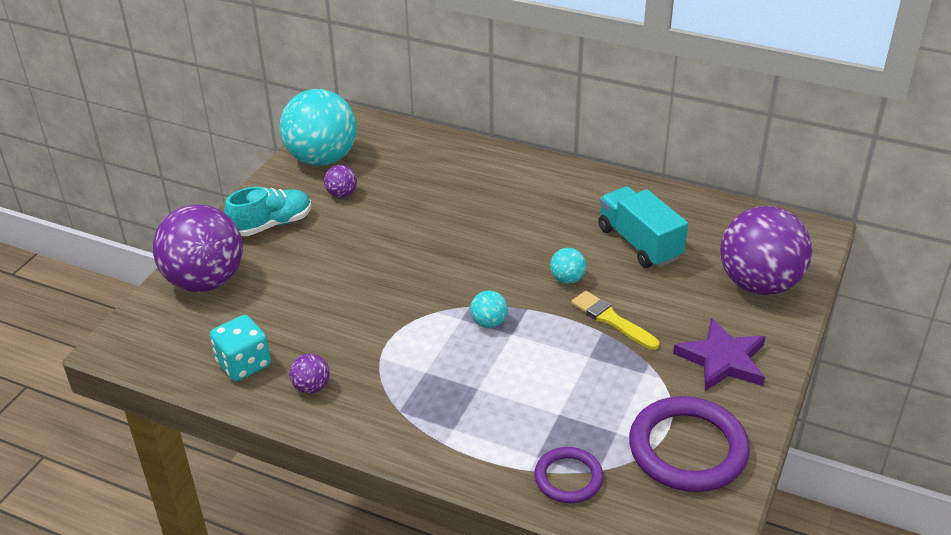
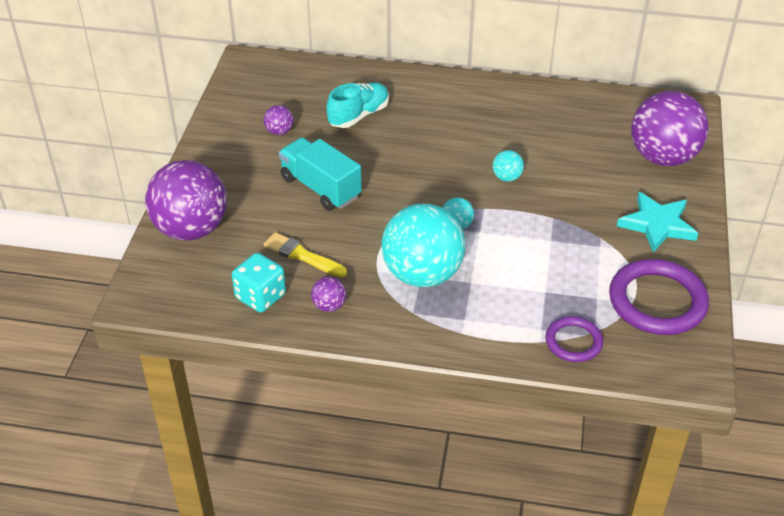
camera: 15 degrees left, 5 degrees up
turquoise shoe [224,187,311,236] -> turquoise shoe moved to [326,82,389,128]
turquoise ball [280,89,357,166] -> turquoise ball moved to [381,204,465,287]
yellow brush [571,291,659,350] -> yellow brush moved to [264,232,347,277]
turquoise truck [598,186,688,268] -> turquoise truck moved to [279,138,362,211]
purple star [673,318,766,391] -> turquoise star [617,192,698,253]

